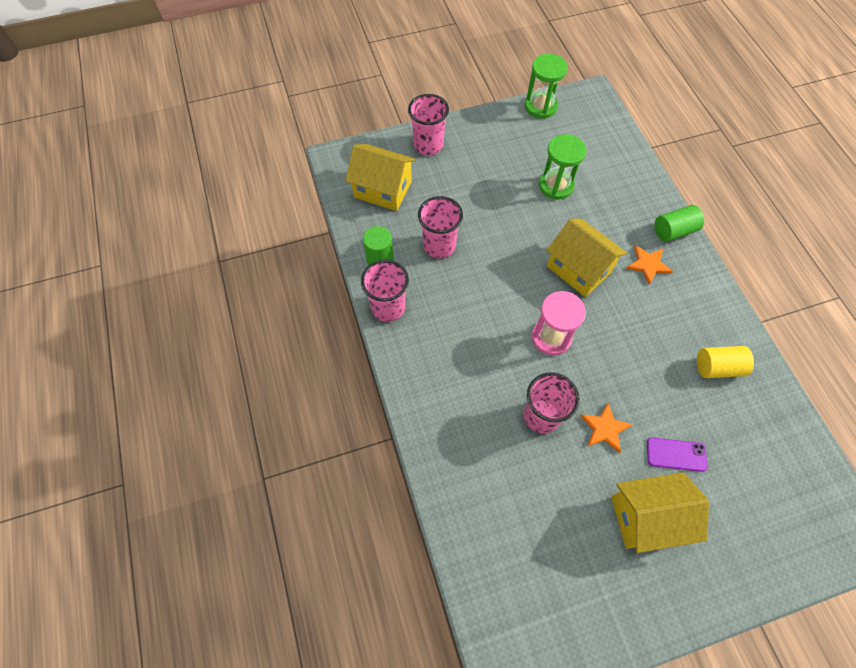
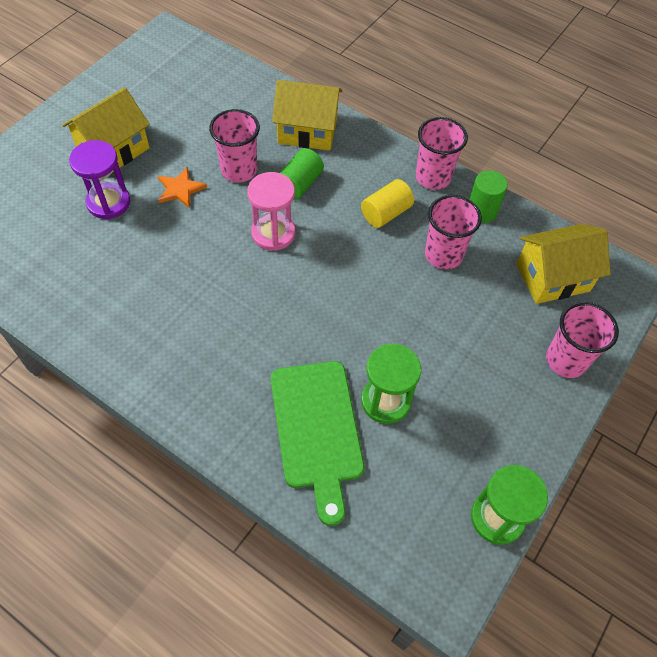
camera: 140 degrees right, 5 degrees down
yellow house [547,219,627,297] -> yellow house moved to [272,80,342,151]
orange star [626,245,673,285] -> none
purple phone [647,437,707,472] -> purple hourglass [69,140,130,219]
green cylinder [654,205,704,242] -> green cylinder moved to [280,148,324,199]
yellow cylinder [697,346,754,378] -> yellow cylinder moved to [361,179,414,228]
none -> green cutting board [271,361,364,526]

